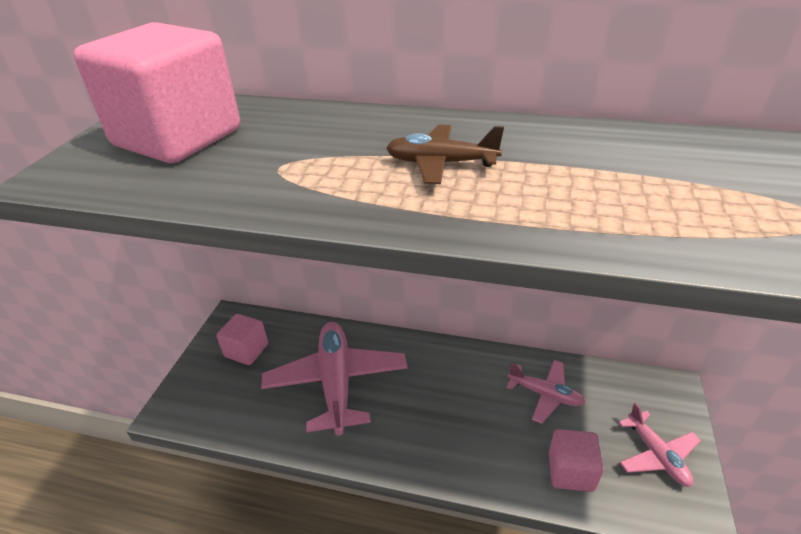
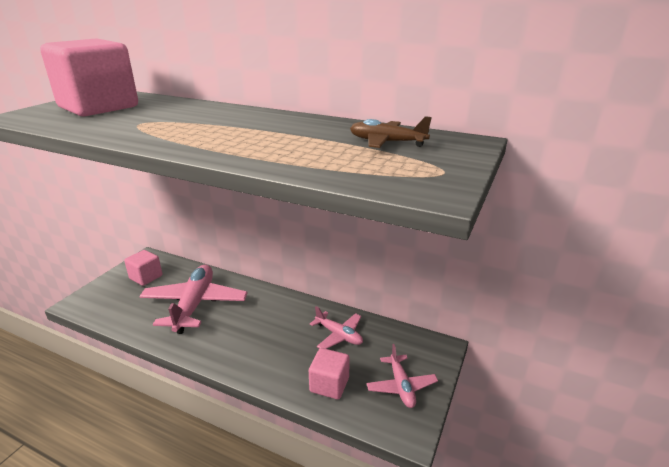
camera: 10 degrees right, 10 degrees down
brown plane [386,125,504,184] -> brown plane moved to [350,116,432,148]

